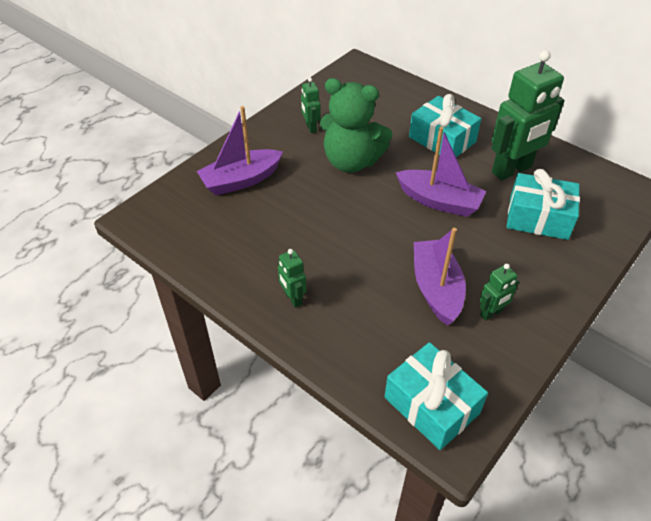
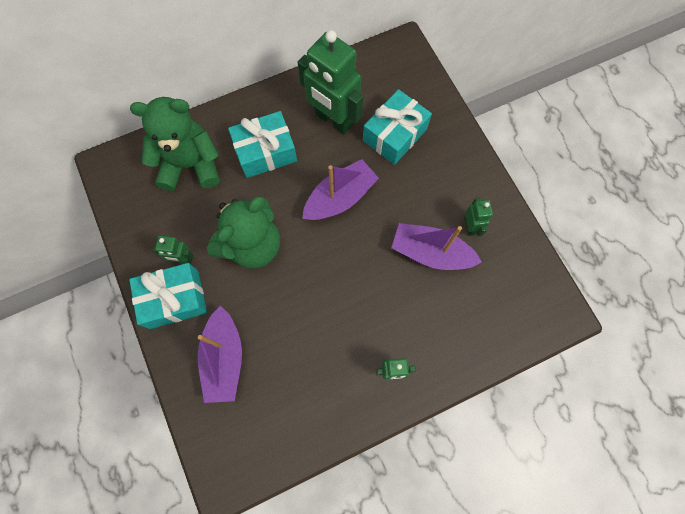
camera: 65 degrees left, 25 degrees up
turquoise gift [385,342,488,450] -> turquoise gift moved to [129,263,207,329]
green robot [491,50,564,181] -> green robot turned 135 degrees clockwise [298,30,364,135]
none -> green teddy bear [130,97,220,191]

